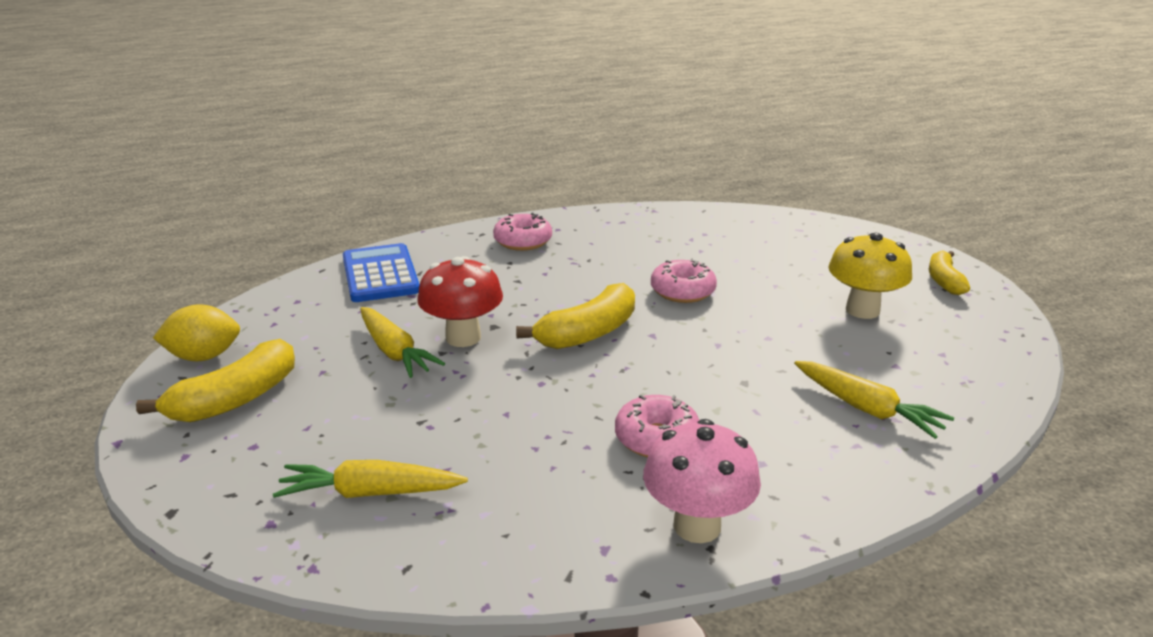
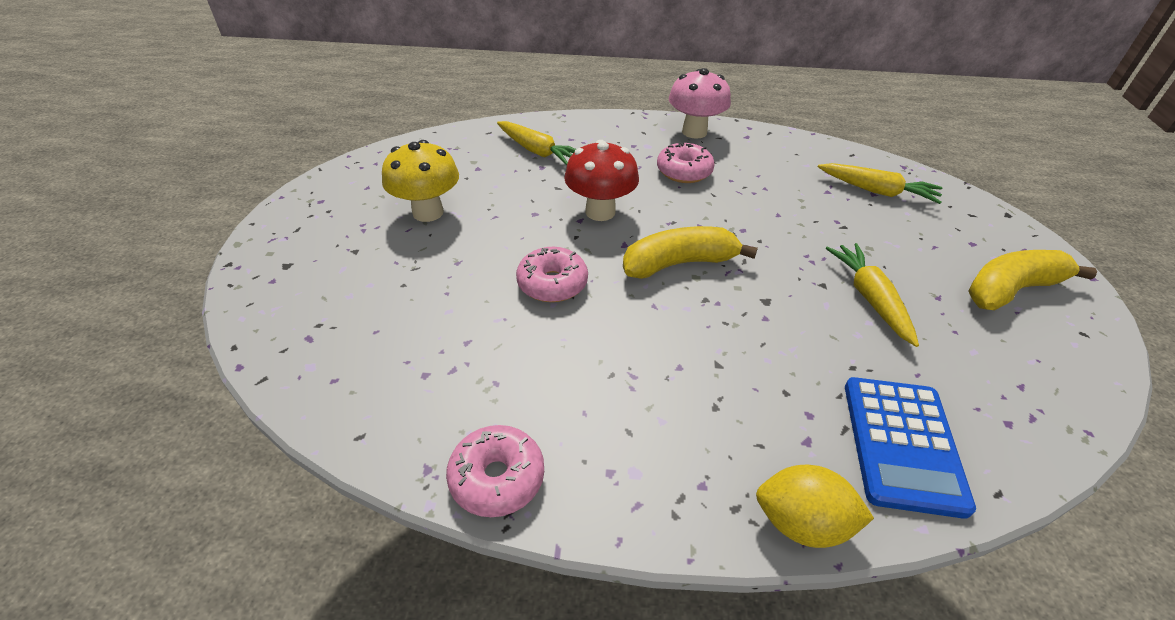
camera: 155 degrees left, 15 degrees up
yellow lemon [153,304,240,361] -> yellow lemon moved to [756,465,874,548]
red mushroom [417,256,503,347] -> red mushroom moved to [564,140,639,221]
pink donut [493,212,552,251] -> pink donut moved to [446,425,544,517]
yellow carrot [794,361,954,439] -> yellow carrot turned 150 degrees clockwise [497,121,576,165]
yellow banana [929,251,970,295] -> none

